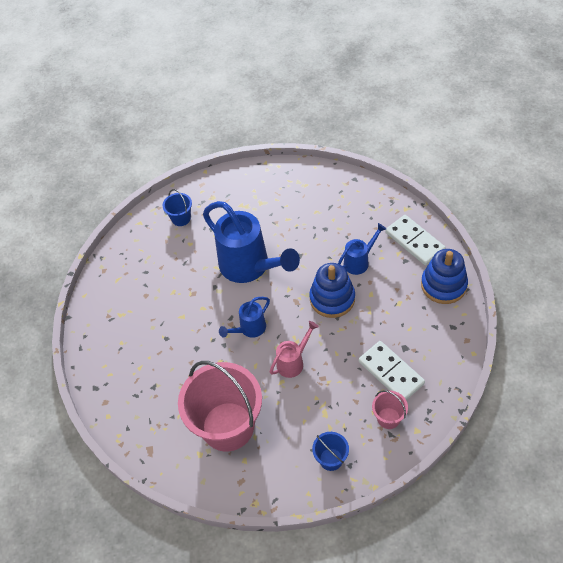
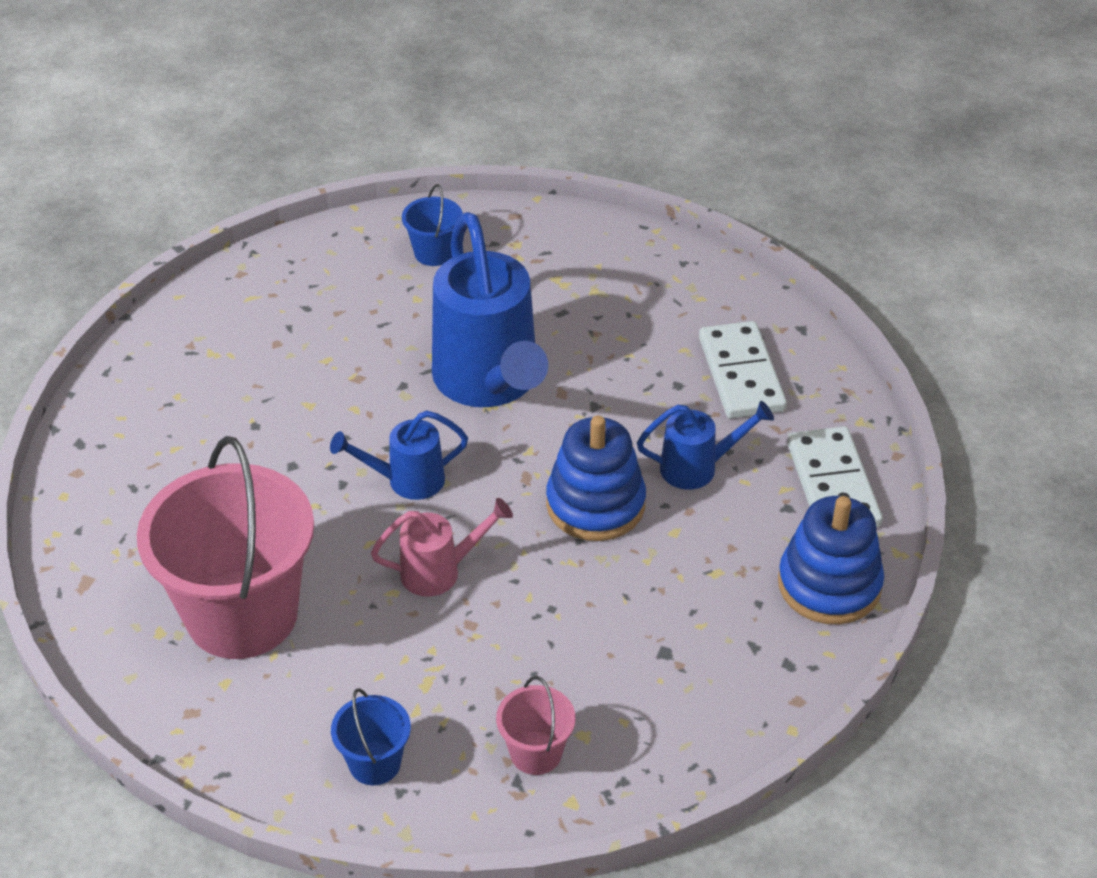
camera: 25 degrees right, 10 degrees down
white domino [359,341,425,400] -> white domino moved to [699,321,787,419]

